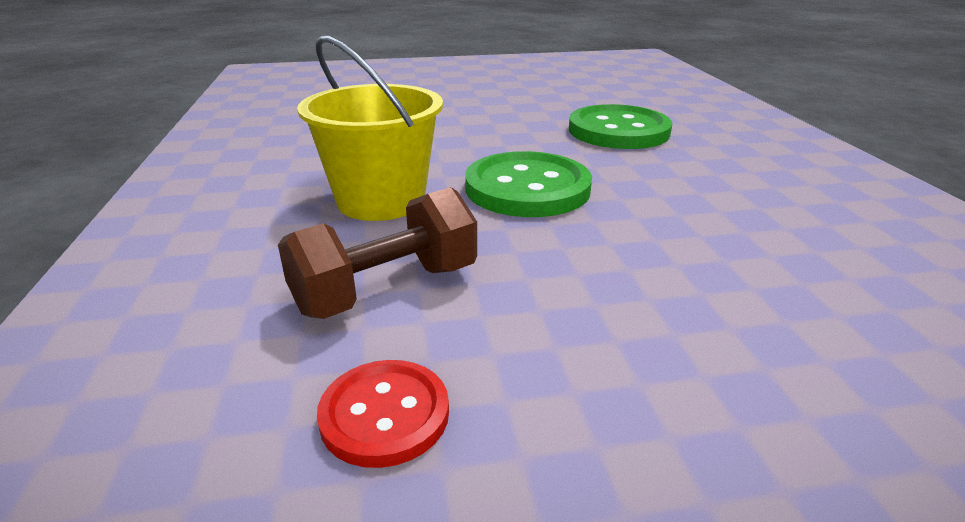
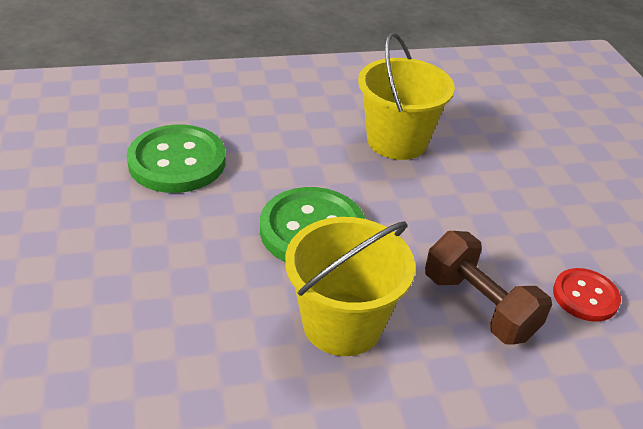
camera: 95 degrees left, 10 degrees up
none -> yellow bucket [358,32,455,160]

